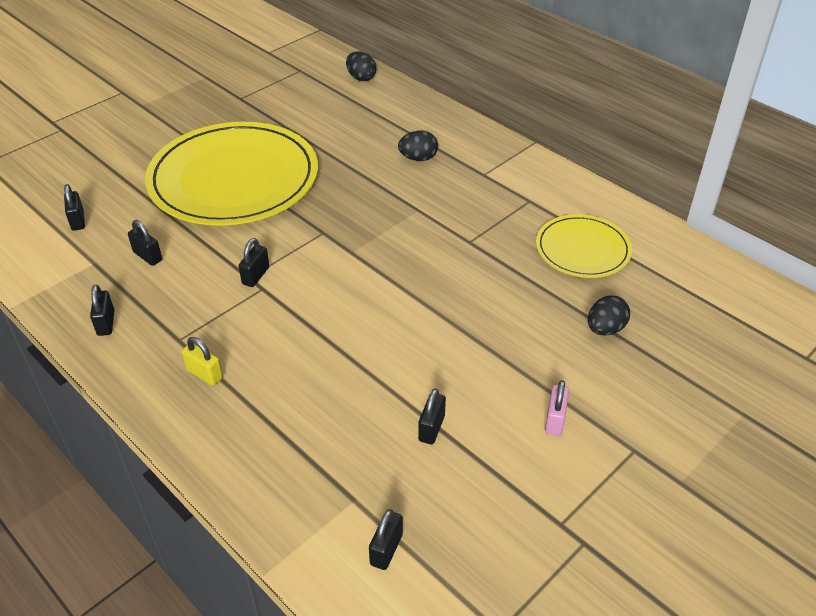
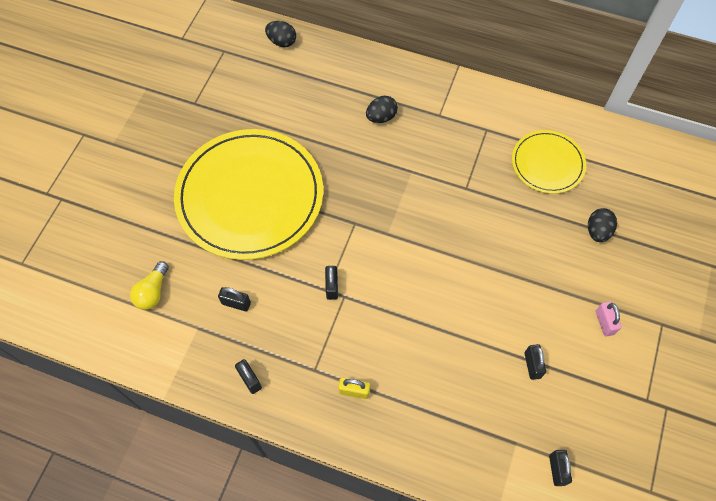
camera: 25 degrees left, 20 degrees up
black padlock [64,184,85,231] -> yellow light bulb [130,261,169,310]

